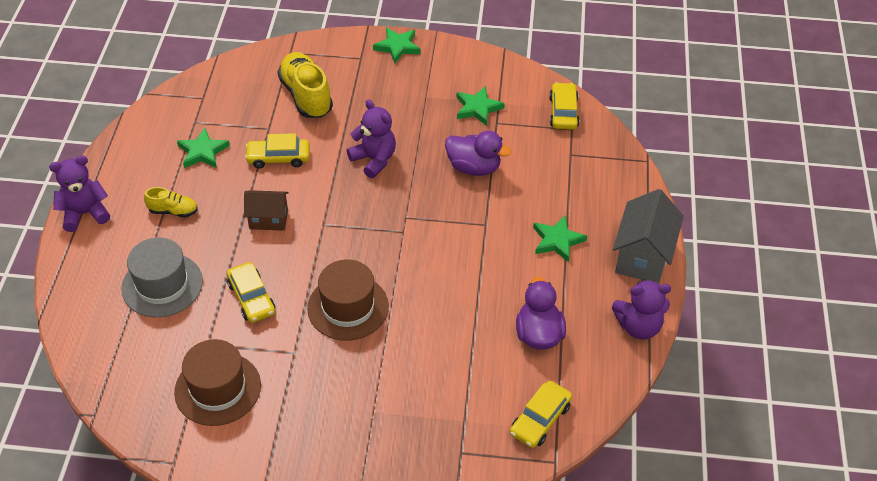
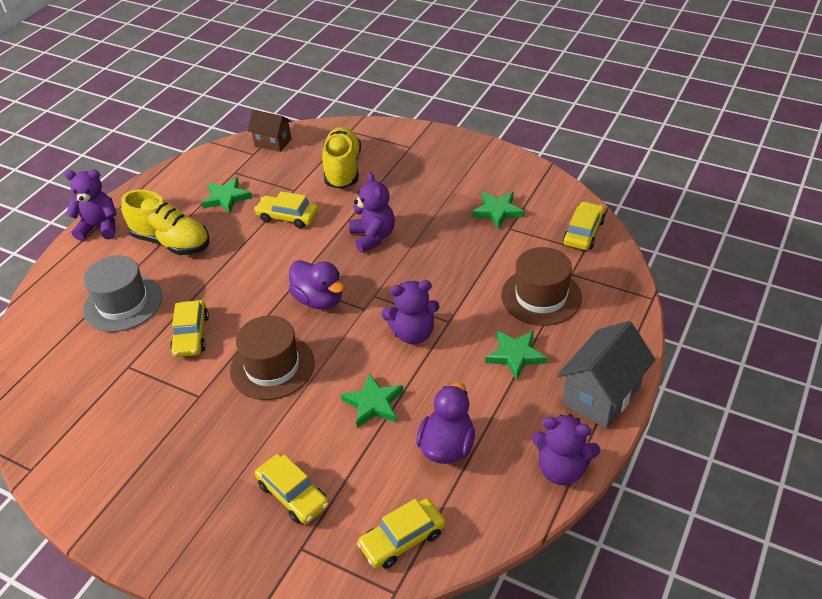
camera: 25 degrees right, 5 degrees down
yellow shoe [144,187,198,217] -> yellow shoe [121,190,209,255], size x1.90
brown hat [174,339,261,426] -> brown hat moved to [501,247,582,326]
brown house [244,190,289,231] -> brown house moved to [248,110,292,152]
green star [373,27,421,64] -> green star moved to [341,373,403,428]
purple duck [445,131,511,176] -> purple duck moved to [289,260,344,309]
none -> yellow car [255,454,329,524]
none -> purple teddy bear [381,280,439,344]

